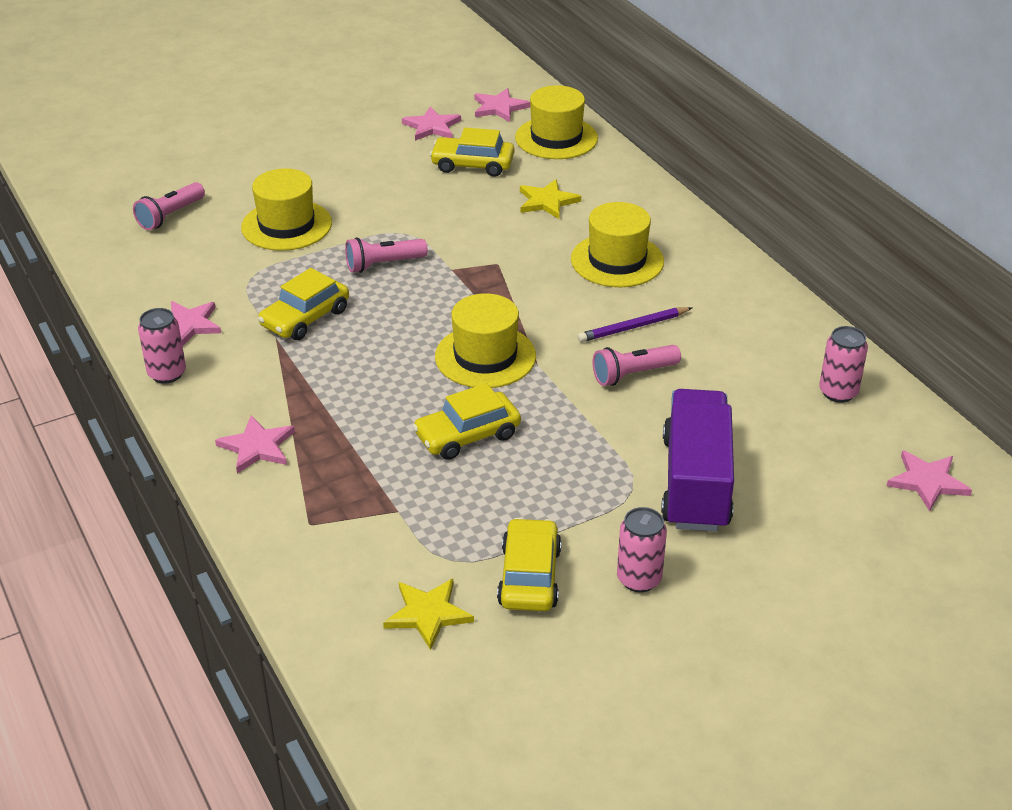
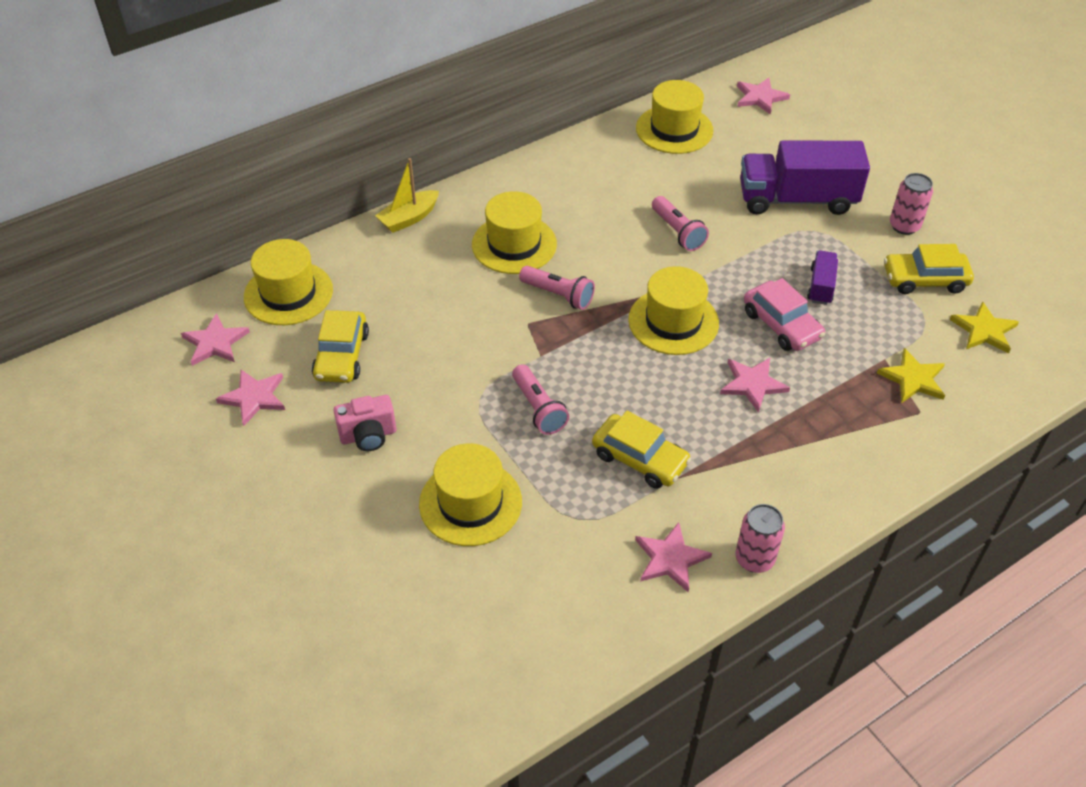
camera: 95 degrees left, 10 degrees up
pink flashlight [133,182,205,230] -> pink flashlight moved to [519,266,595,310]
pink star [215,415,295,473] -> pink star moved to [720,358,790,413]
yellow car [413,383,521,460] -> pink car [744,278,825,351]
yellow star [520,179,581,219] -> yellow star moved to [877,348,945,403]
purple pencil [578,307,692,342] -> none
pink can [819,326,868,403] -> yellow hat [636,80,713,154]
none -> pink camera [333,395,396,451]
none -> yellow boat [375,158,439,233]
none -> purple truck [807,250,838,305]

